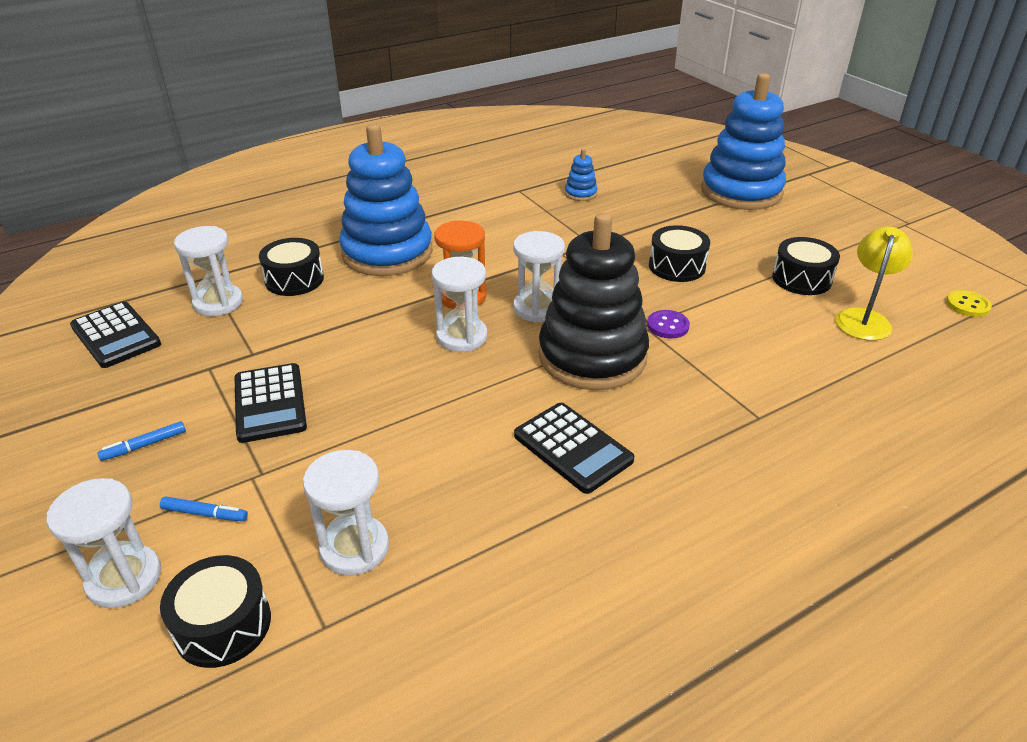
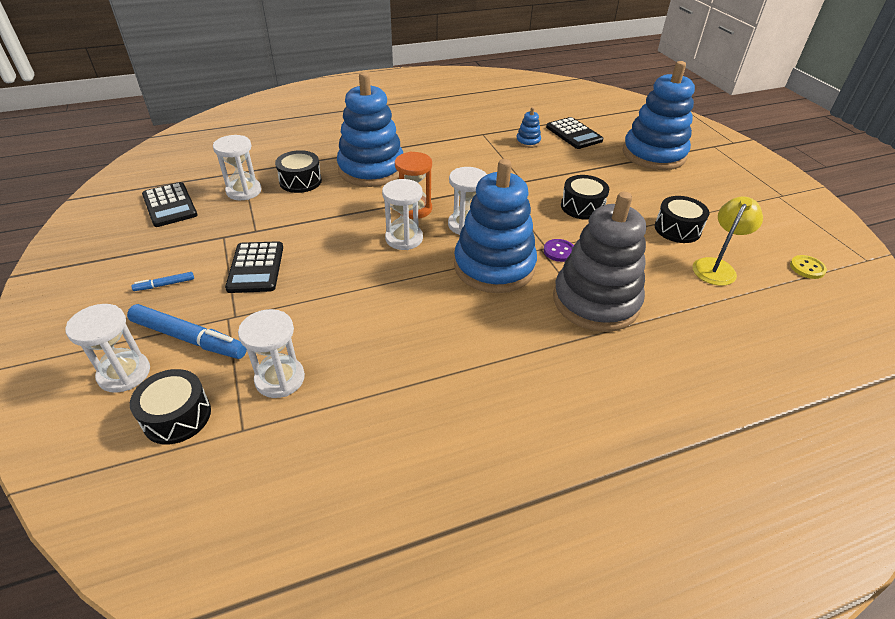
camera: 10 degrees right, 5 degrees up
blue marker [160,496,248,521] -> blue marker [127,304,247,359], size x2.13
black calculator [514,403,634,494] -> black calculator moved to [546,117,603,149]
black stacking toy [538,213,649,390] -> blue stacking toy [454,159,537,293]
none -> grey stacking toy [553,192,646,332]

